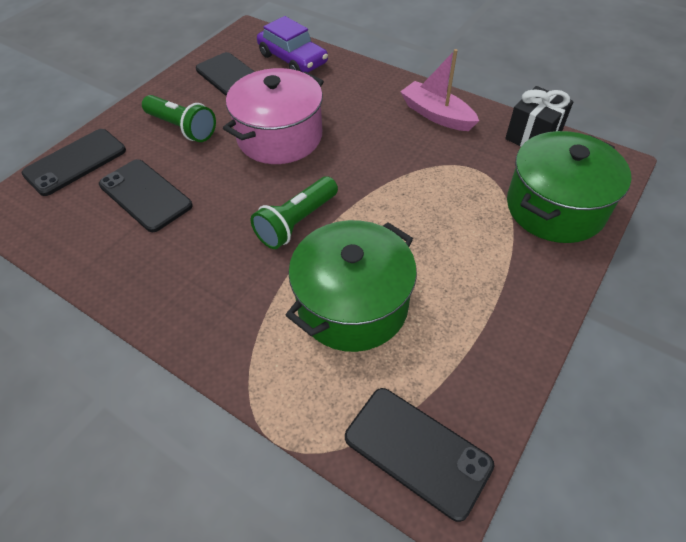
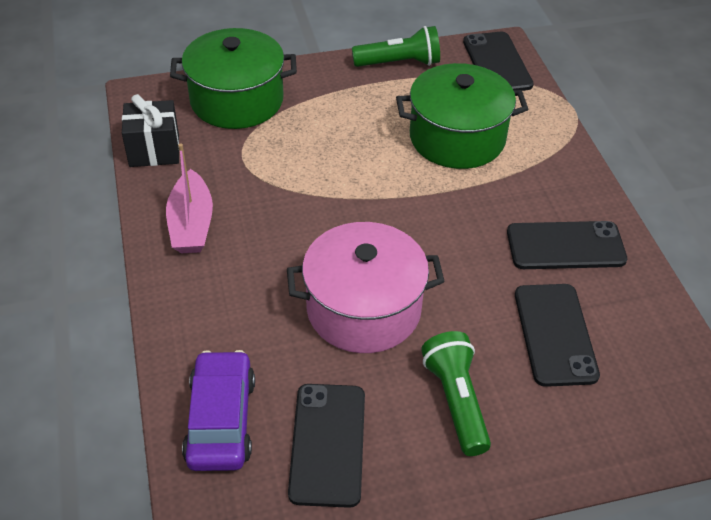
camera: 140 degrees left, 5 degrees down
black phone [22,129,126,196] -> black phone moved to [507,221,627,269]
green flashlight [251,176,338,249] -> green flashlight moved to [352,26,440,67]

